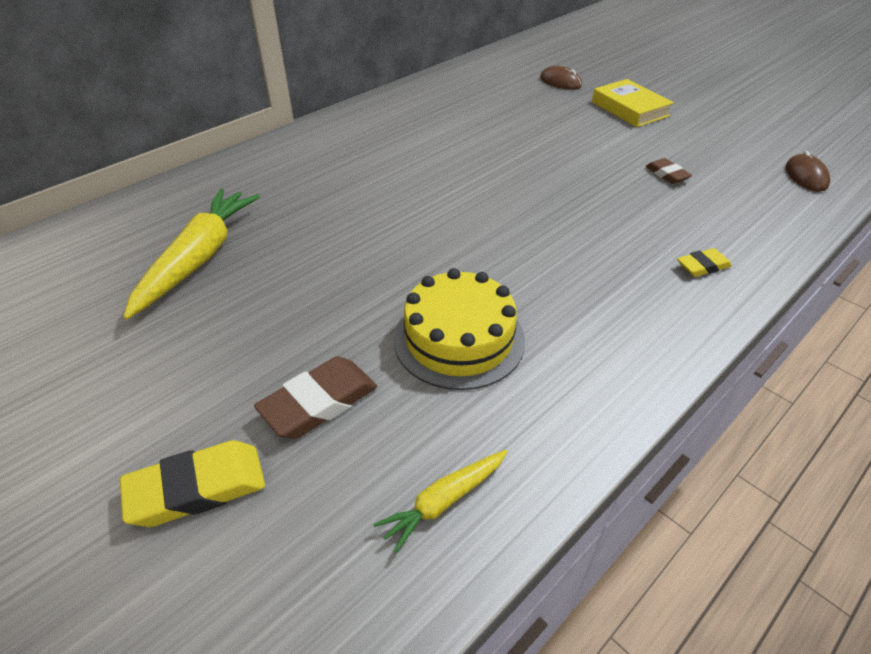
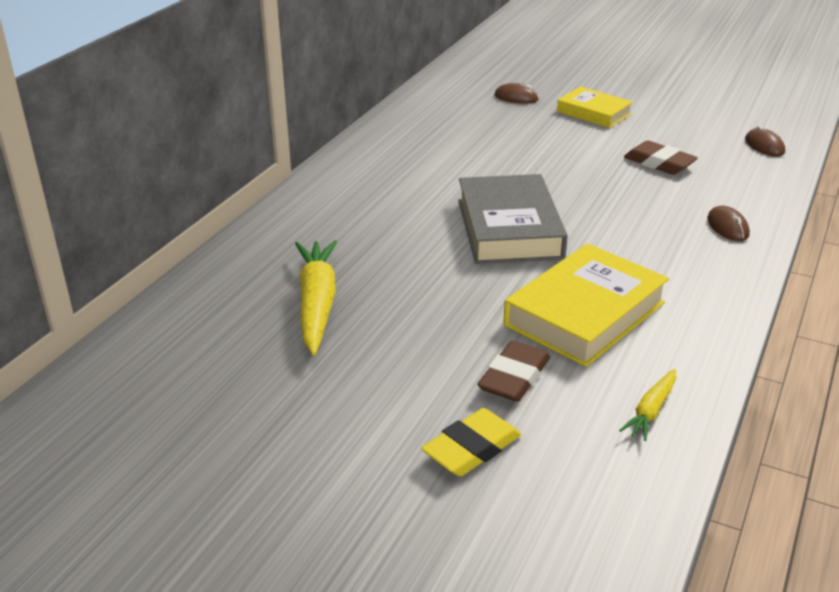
camera: 20 degrees left, 10 degrees down
yellow cake [394,268,525,390] -> yellow book [503,243,669,367]
brown eraser [646,158,692,184] -> brown eraser [624,141,698,175], size x1.69
yellow eraser [677,248,732,277] -> brown mouse [707,206,750,241]
none -> grey book [458,174,568,264]

